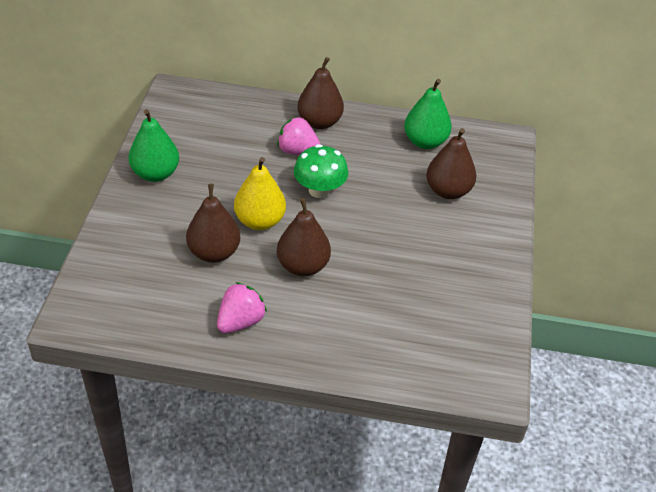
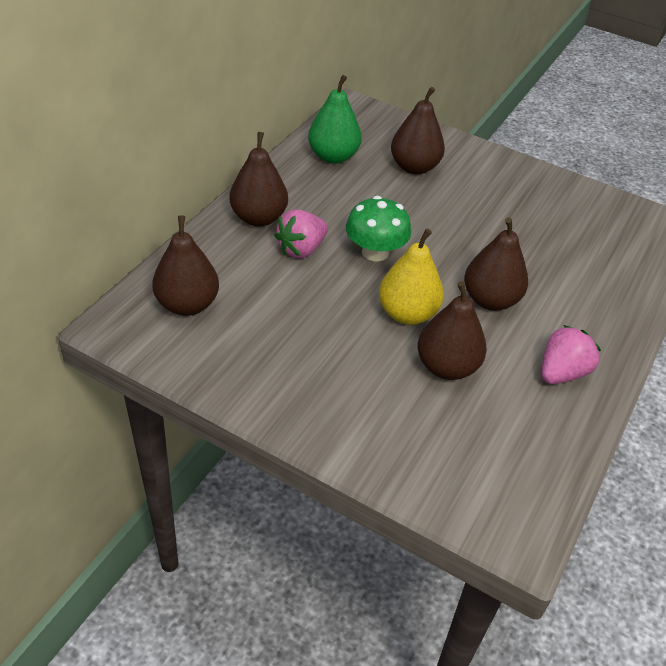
camera: 70 degrees left, 0 degrees up
green pear [129,109,179,182] -> none
pink strawberry [217,282,267,333] -> pink strawberry turned 75 degrees clockwise [541,325,601,384]
none -> brown pear [152,215,219,316]

